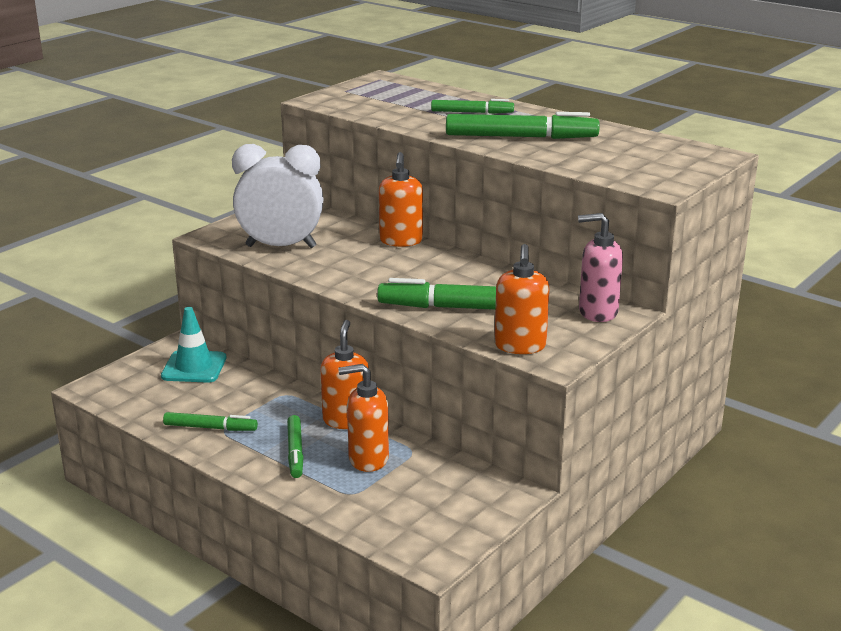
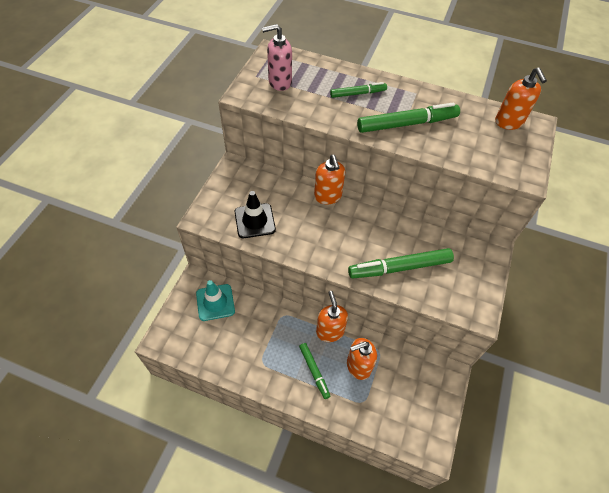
camera: 20 degrees left, 30 degrees up
green marker [163,412,258,431] -> none
white clock [232,144,324,248] -> black traffic cone [235,191,276,238]
orange soap dispenser [494,244,550,354] -> orange soap dispenser moved to [495,68,547,130]
pink soap dispenser [578,213,623,322] -> pink soap dispenser moved to [262,24,292,91]

